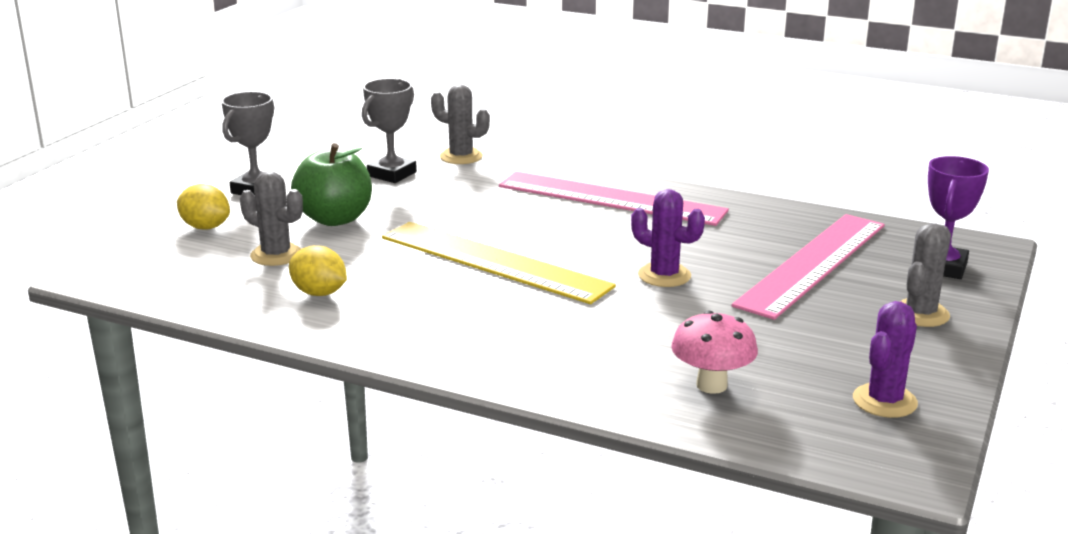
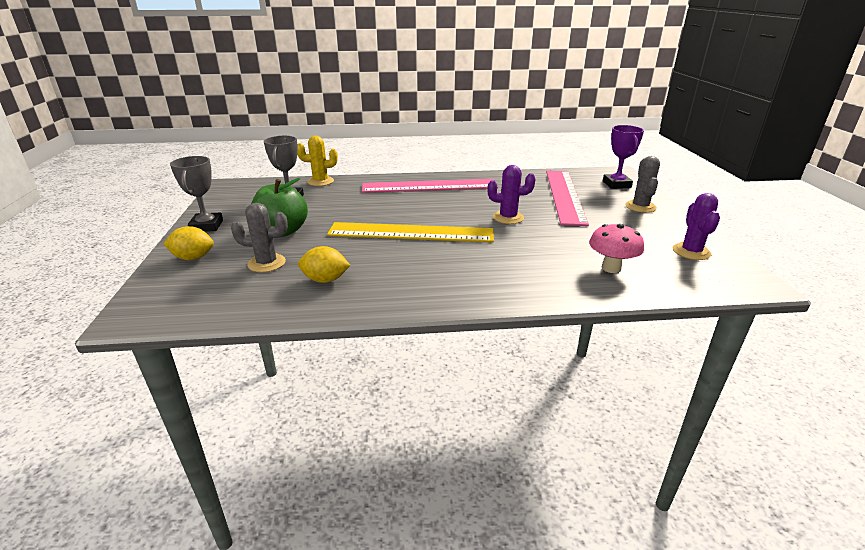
camera: 30 degrees left, 5 degrees up
grey cactus [431,84,490,164] -> yellow cactus [297,136,338,186]

